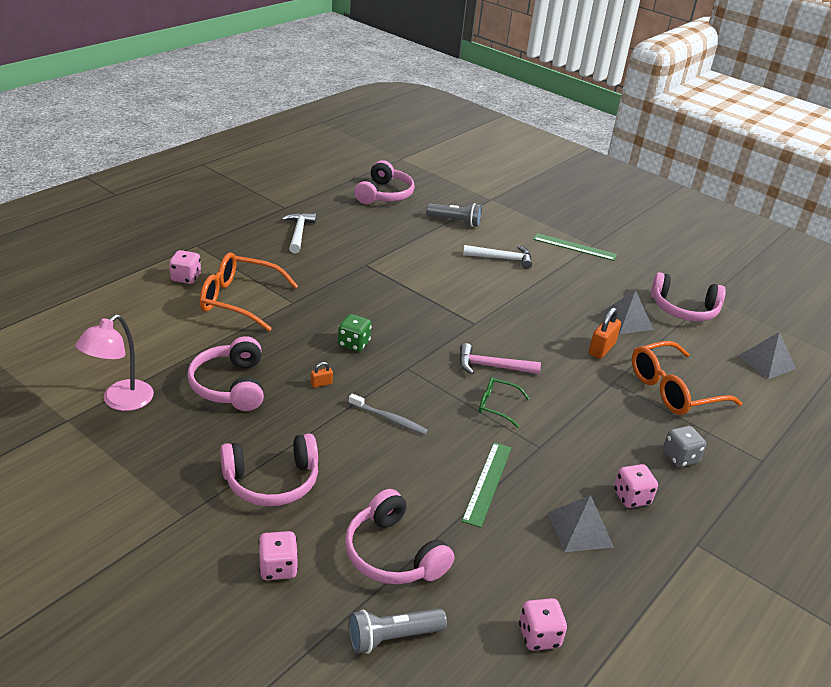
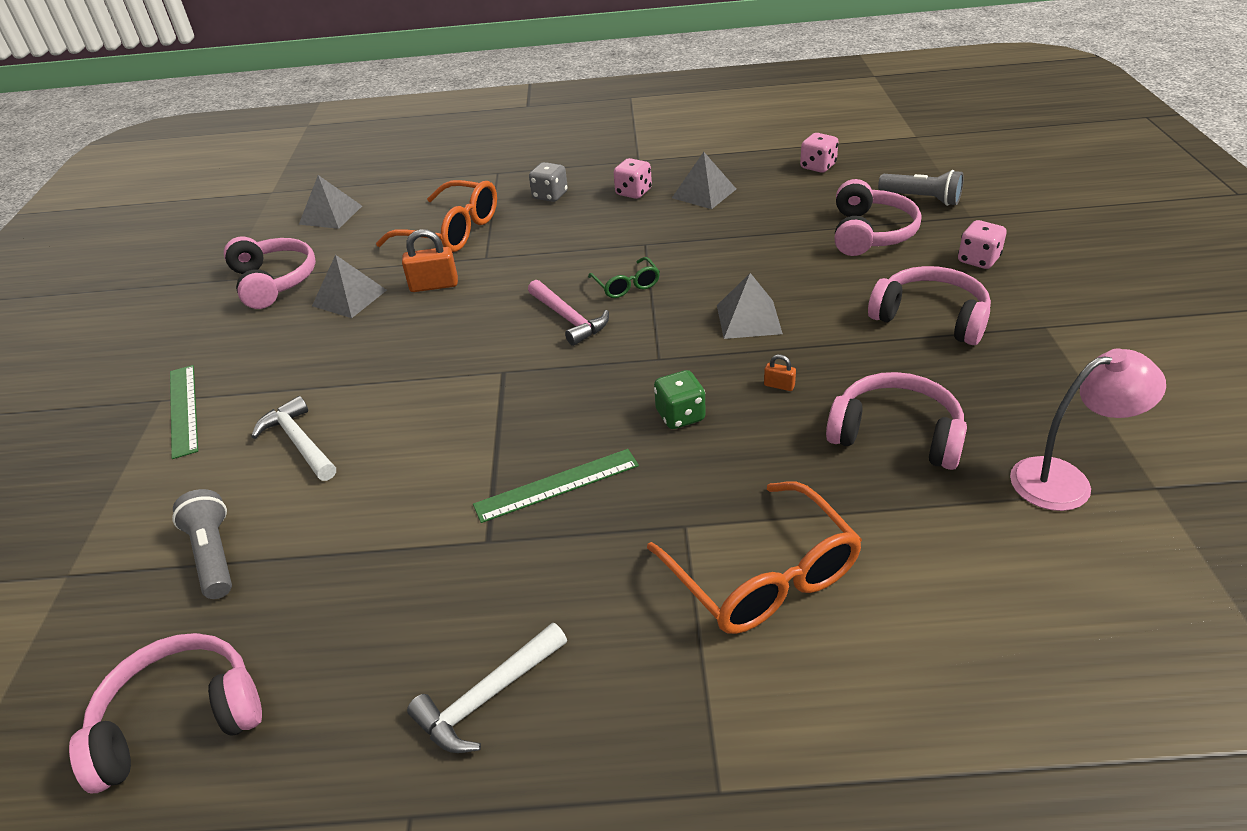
camera: 125 degrees left, 5 degrees up
pink dice [169,250,201,284] -> none
pink headphones [187,336,264,411] -> pink headphones turned 105 degrees counterclockwise [826,372,967,470]
grey toothbrush [349,394,428,435] -> grey pyramid [717,273,783,339]
green ruler [462,442,512,528] -> green ruler moved to [473,449,639,523]

